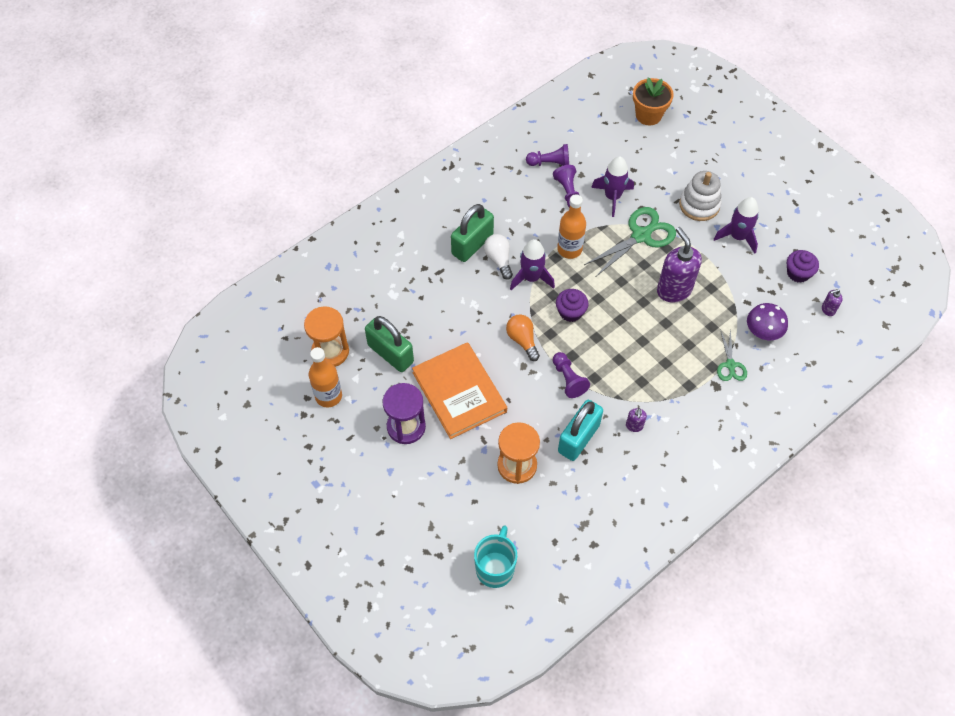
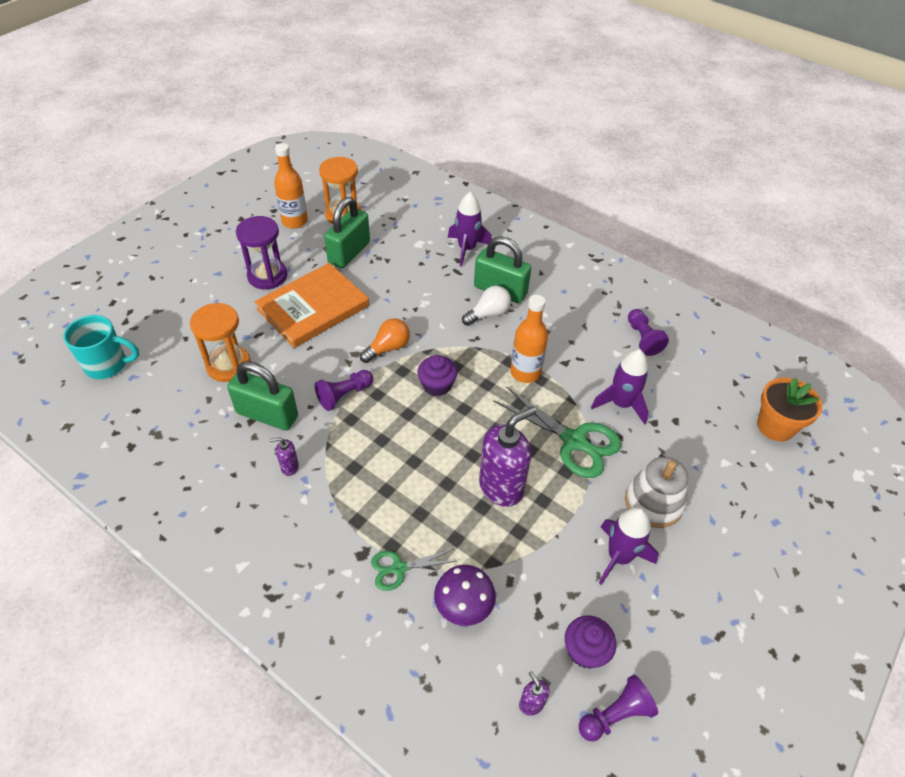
camera: 75 degrees right, 10 degrees down
purple rocket [510,239,555,290] -> purple rocket moved to [448,192,492,267]
purple pawn [553,165,579,208] -> purple pawn moved to [579,675,658,741]
turquoise padlock [558,400,603,461] -> green padlock [227,361,298,431]

